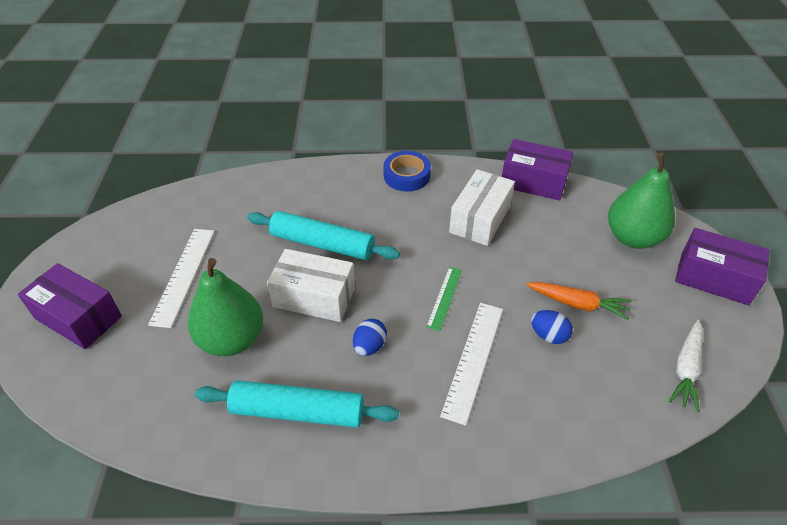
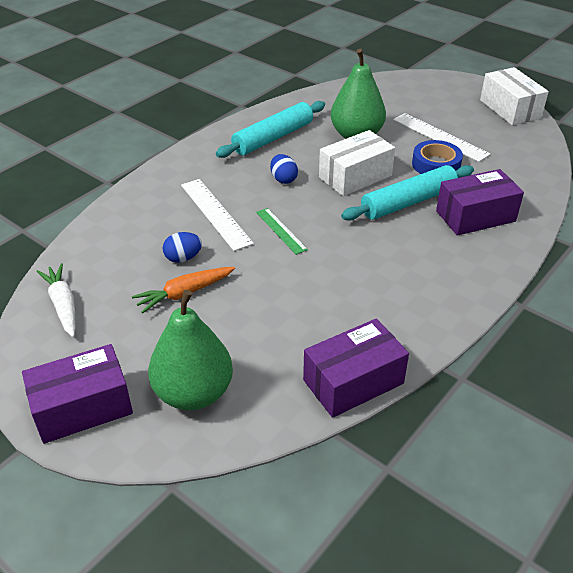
camera: 130 degrees right, 5 degrees down
purple box [18,263,122,349] -> purple box moved to [436,169,524,236]
blue tape [383,151,431,191] -> blue tape moved to [412,140,463,174]
white box [449,169,515,246] -> white box moved to [480,67,549,125]

